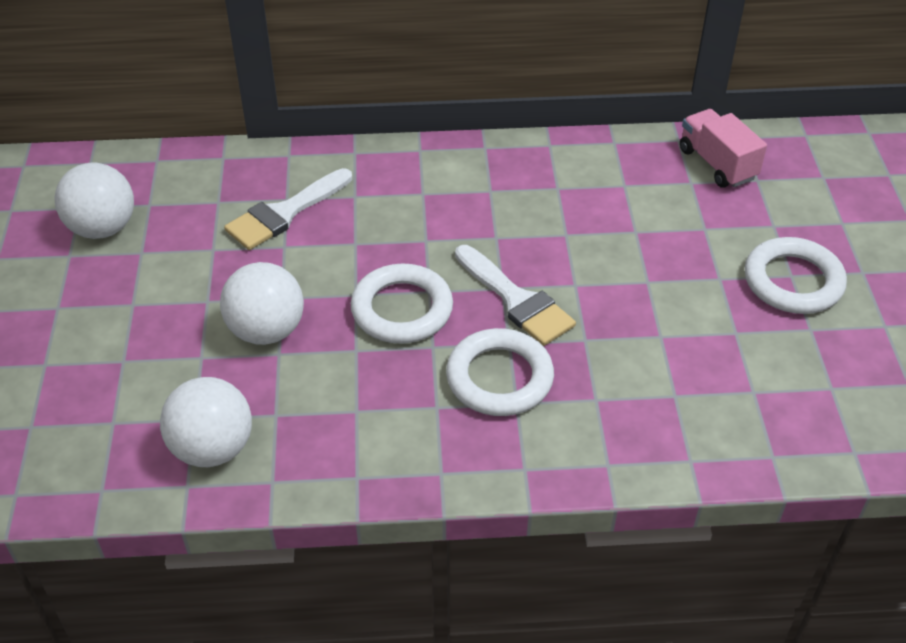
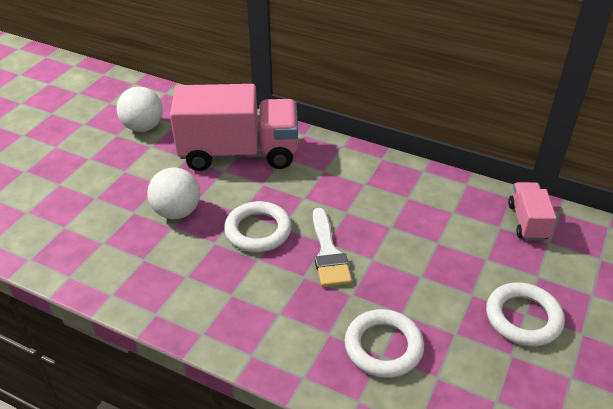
camera: 30 degrees right, 5 degrees down
white ball [160,377,252,467] -> none
white brush [224,168,352,250] -> pink truck [170,84,298,171]
white ring [446,328,554,416] -> white ring moved to [345,309,424,378]

